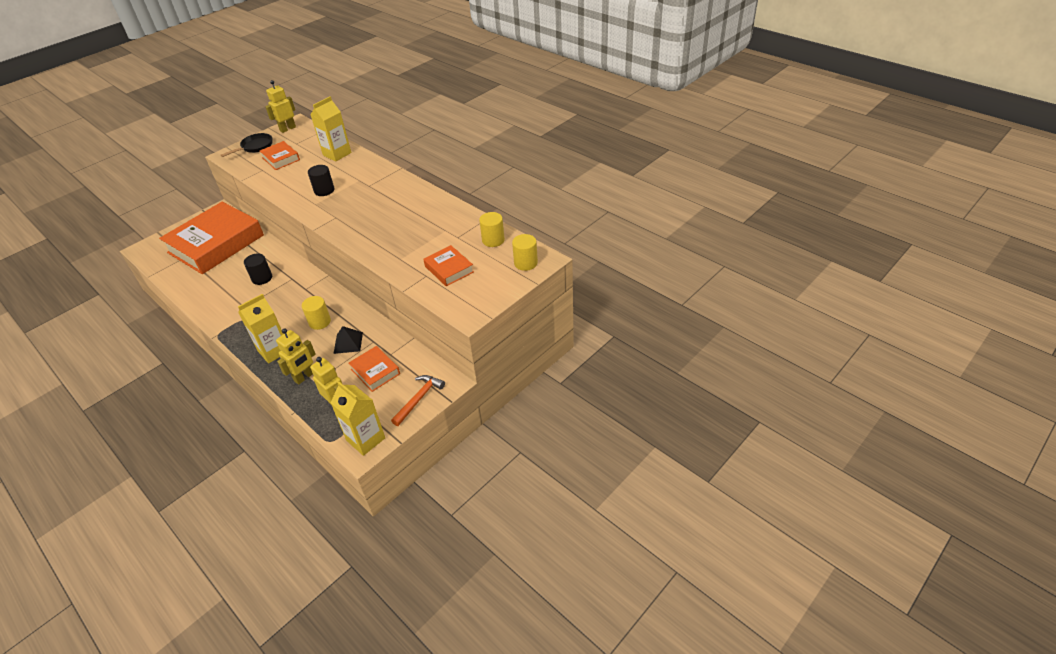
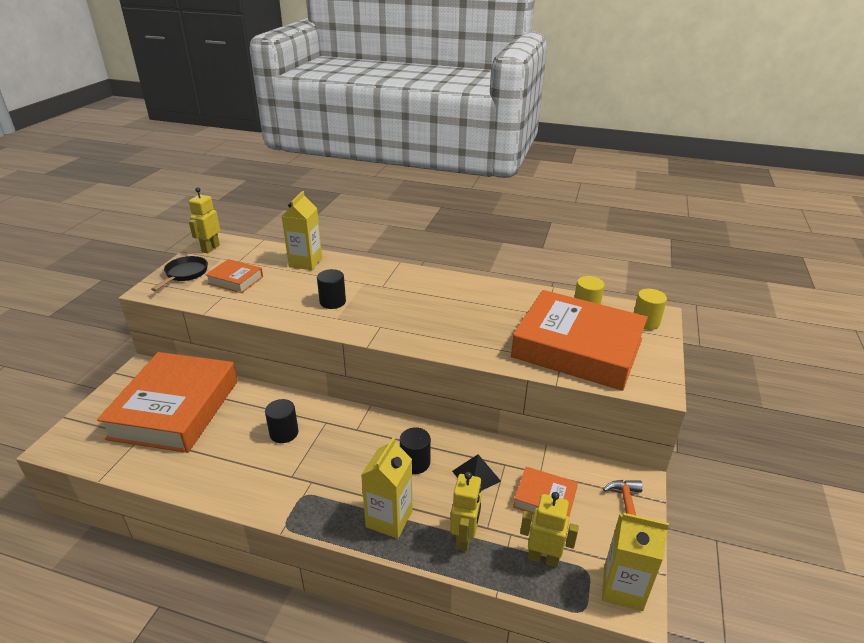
camera: 30 degrees left, 10 degrees down
yellow cylinder [302,296,331,330] -> black cylinder [400,427,431,474]
orange book [423,245,474,286] -> orange book [511,290,648,391], size x2.24

